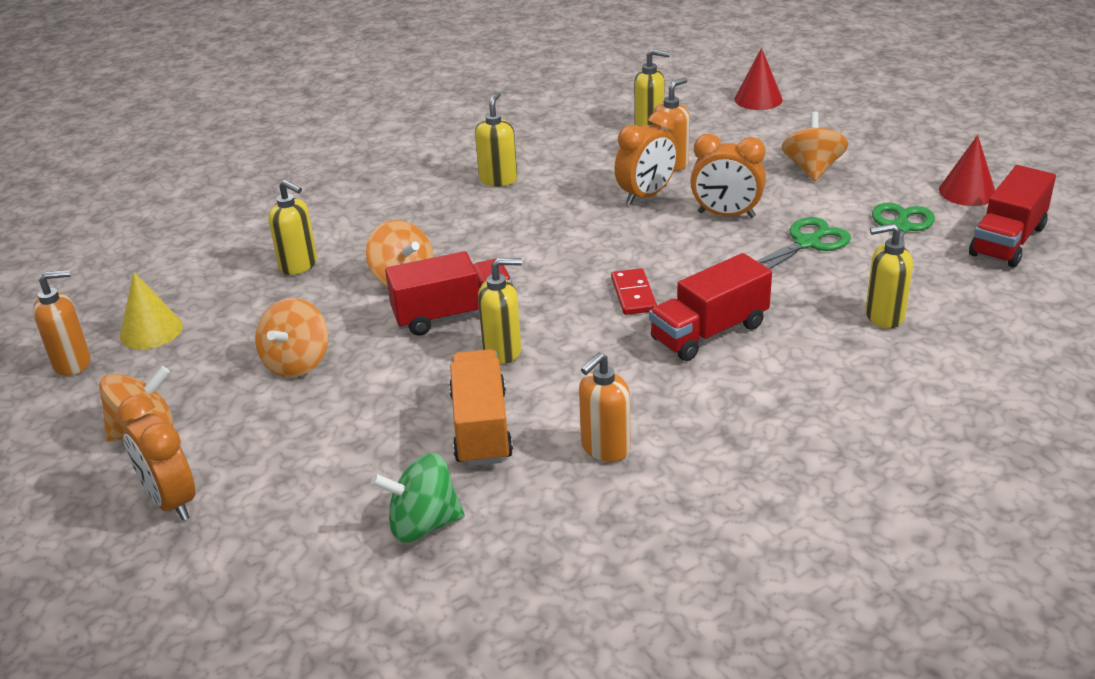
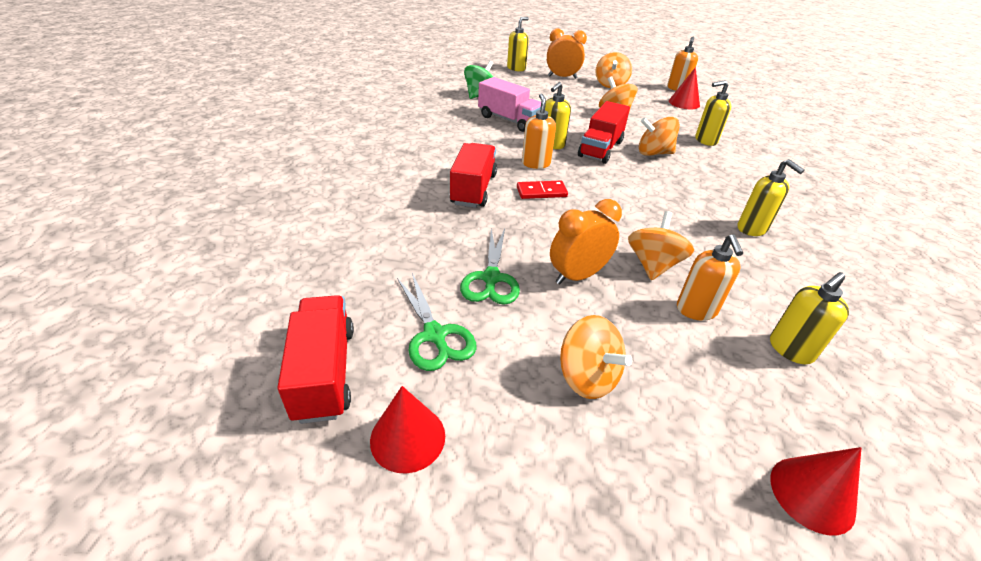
camera: 130 degrees right, 5 degrees up
yellow cone [120,272,183,349] -> red cone [669,67,700,109]
orange truck [449,349,513,466] -> pink truck [478,77,541,132]
orange soap dispenser [579,352,631,462] -> orange soap dispenser moved to [522,94,556,169]
red domino [611,268,657,315] -> red domino turned 45 degrees counterclockwise [517,181,568,199]
orange clock [615,111,678,205] -> orange spinning top [628,211,694,280]
yellow soap dispenser [865,223,913,328] -> yellow soap dispenser moved to [507,17,529,71]

